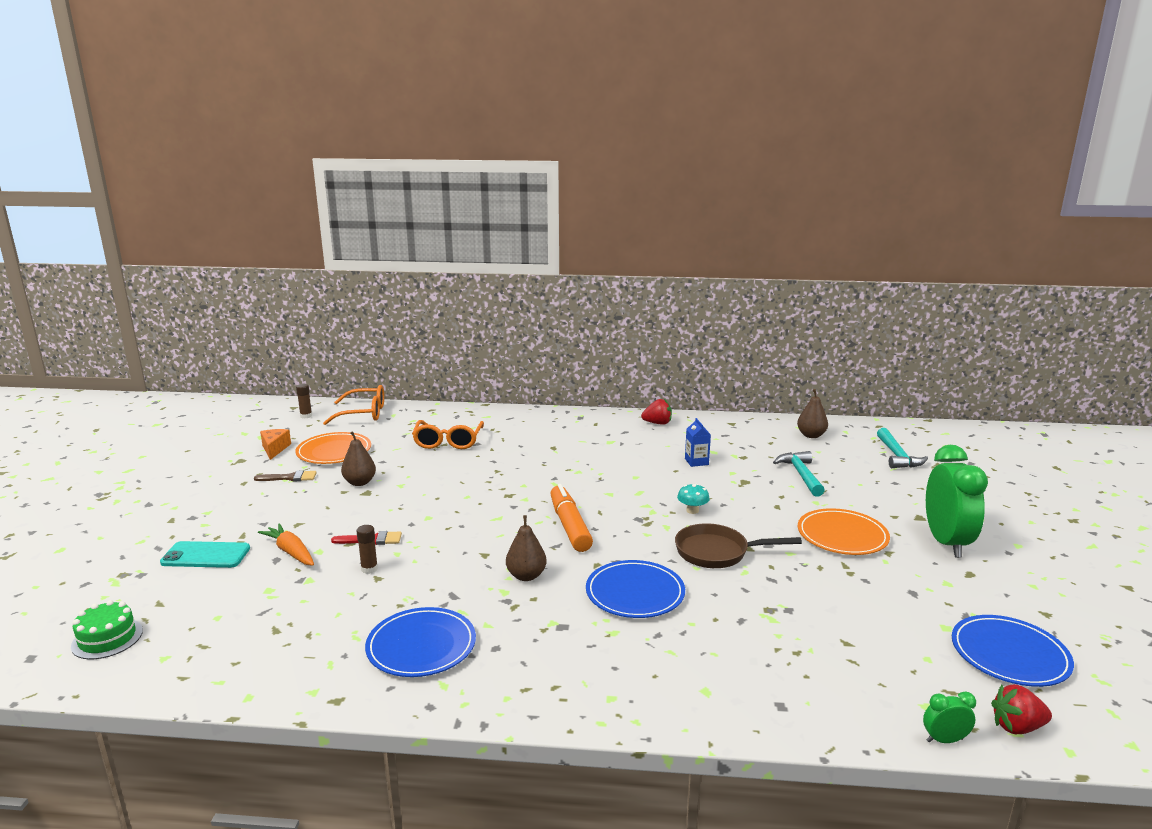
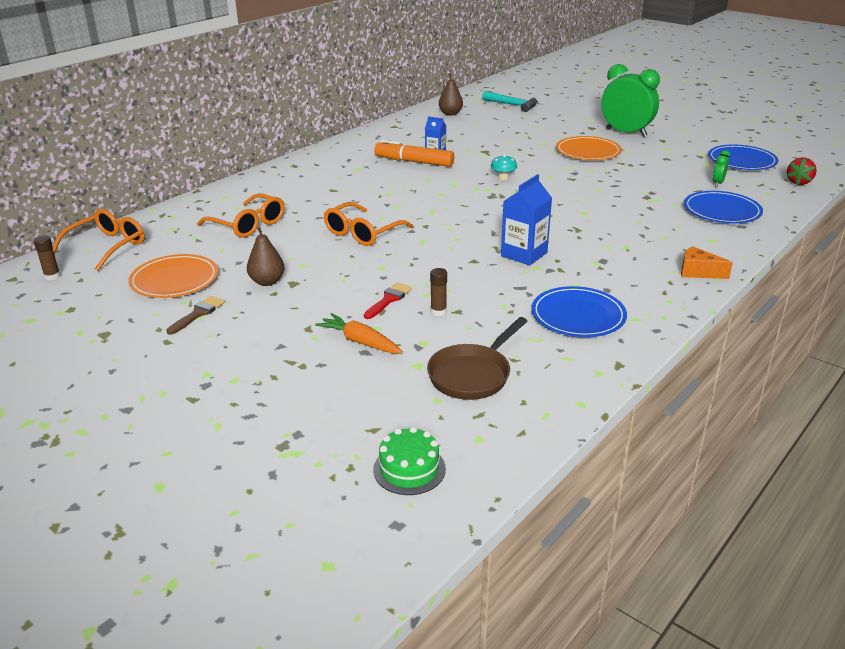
camera: 55 degrees left, 10 degrees up
turquoise phone [160,541,250,568] -> none
orange carrot [258,523,314,566] -> orange carrot turned 45 degrees clockwise [315,313,403,353]
orange cheese [260,429,291,460] -> orange cheese moved to [681,246,733,279]
brown pear [506,515,547,581] -> blue carton [501,174,552,266]
orange marker [550,484,593,552] -> orange marker moved to [374,140,454,167]
blue plate [586,560,685,618] -> blue plate moved to [684,191,763,224]
red strawberry [641,399,672,425] -> none
brown pan [675,523,802,568] -> brown pan moved to [427,317,527,400]
turquoise hammer [773,451,825,497] -> none
green clock [923,691,976,743] -> green clock moved to [713,150,730,187]
none -> orange glasses [323,202,414,246]

